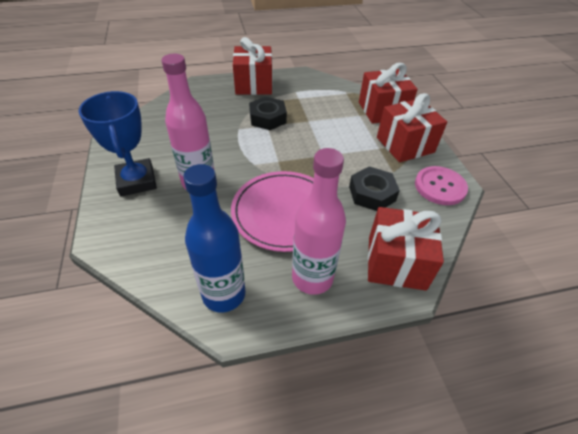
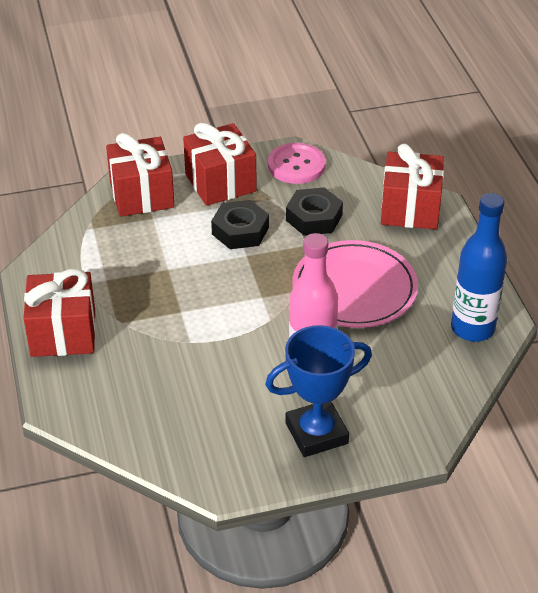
camera: 90 degrees left, 5 degrees down
black nut [249,96,287,130] -> black nut moved to [211,200,269,249]
pink bottle [292,148,346,295] -> none

